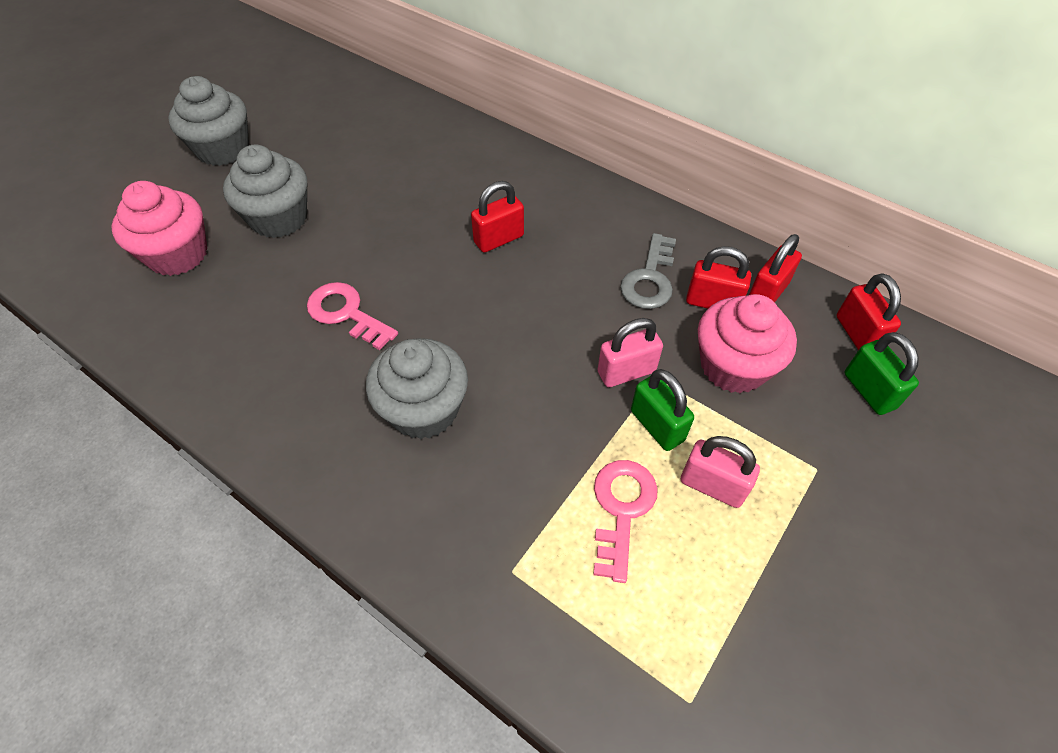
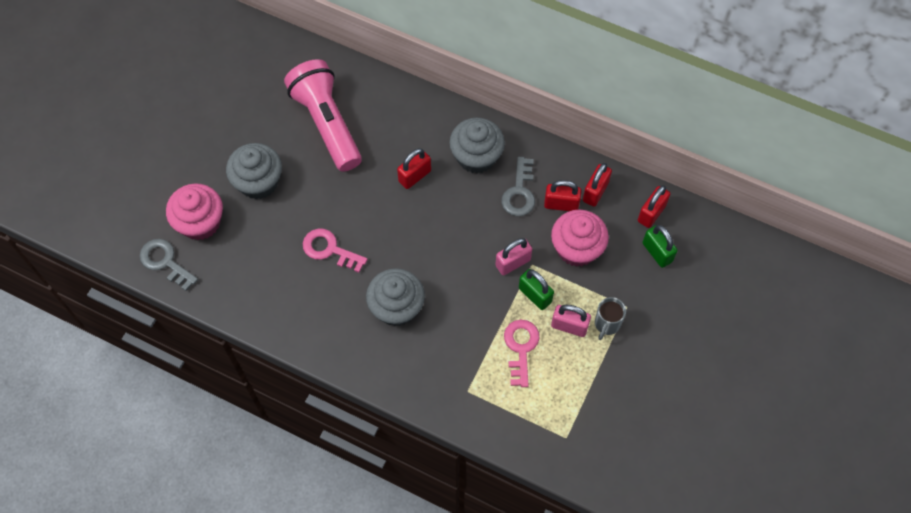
camera: 10 degrees left, 10 degrees up
grey cupcake [168,76,249,166] -> grey cupcake moved to [449,118,505,173]
red padlock [837,273,901,350] -> red padlock turned 60 degrees clockwise [638,185,670,228]
none -> grey key [140,239,198,291]
none -> pink flashlight [284,59,362,172]
none -> grey mug [595,297,626,340]

